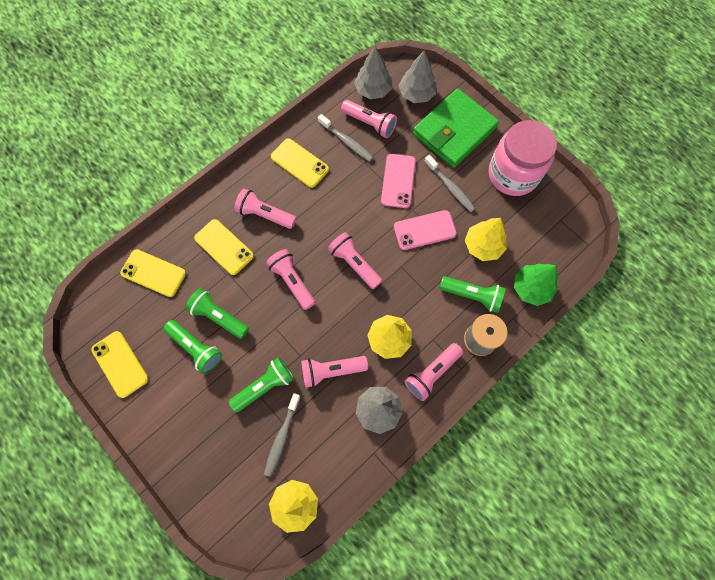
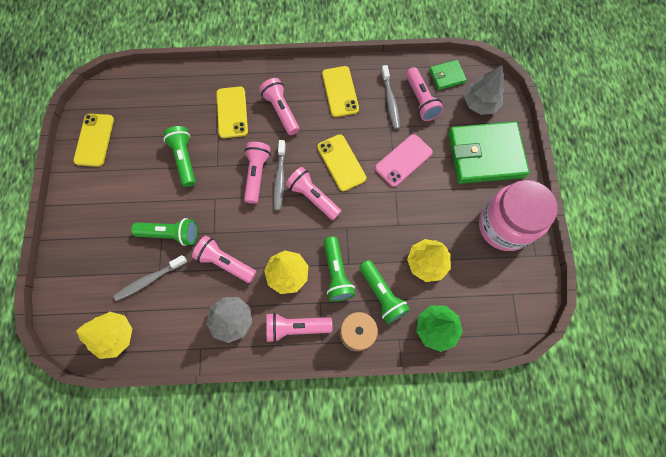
camera: 40 degrees right, 0 degrees up
yellow phone [120,249,186,297] -> yellow phone moved to [317,134,366,191]
green flashlight [163,320,222,374] -> green flashlight moved to [324,236,355,301]
pink flashlight [328,232,382,289] -> pink flashlight turned 45 degrees counterclockwise [286,167,342,220]
grey tree [354,46,392,99] -> green wallet [429,60,467,90]
pink phone [394,210,457,250] -> none
grey toothbrush [424,155,475,212] -> grey toothbrush moved to [273,140,286,210]

